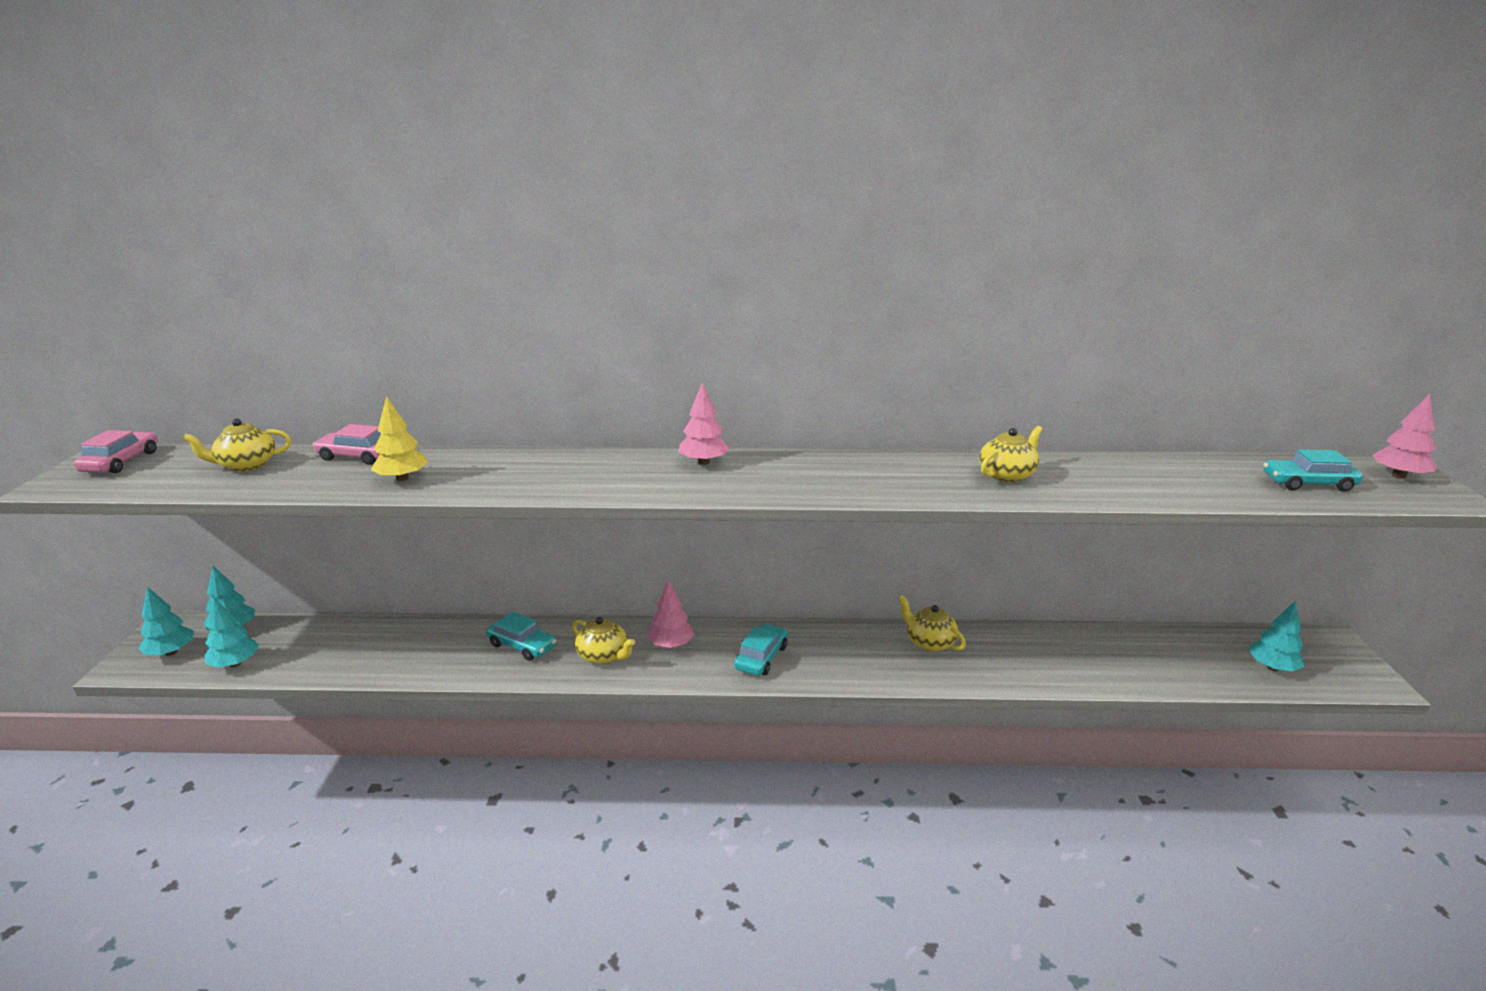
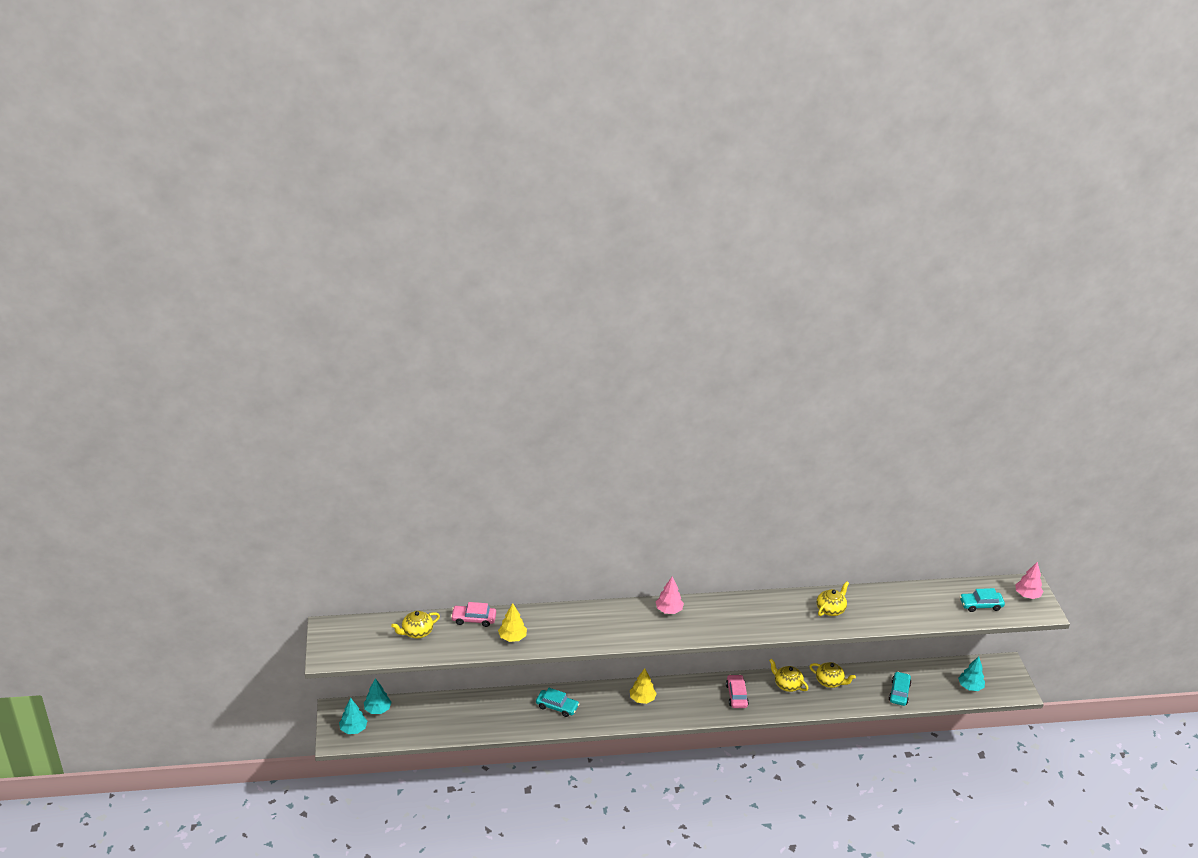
camera: 10 degrees left, 10 degrees up
pink car [74,430,158,473] -> pink car moved to [726,675,749,708]
turquoise tree [205,598,259,668] -> none
yellow teapot [572,617,635,664] -> yellow teapot moved to [809,662,856,688]
pink tree [647,580,694,648] -> yellow tree [630,668,657,704]
turquoise car [734,624,788,676] -> turquoise car moved to [889,671,912,706]

